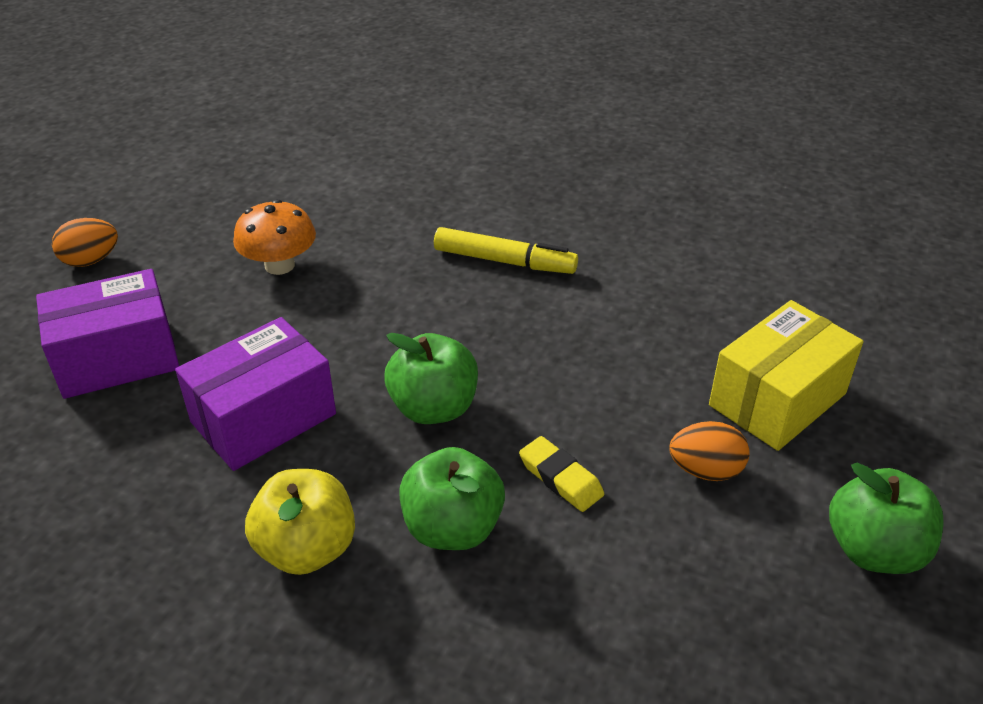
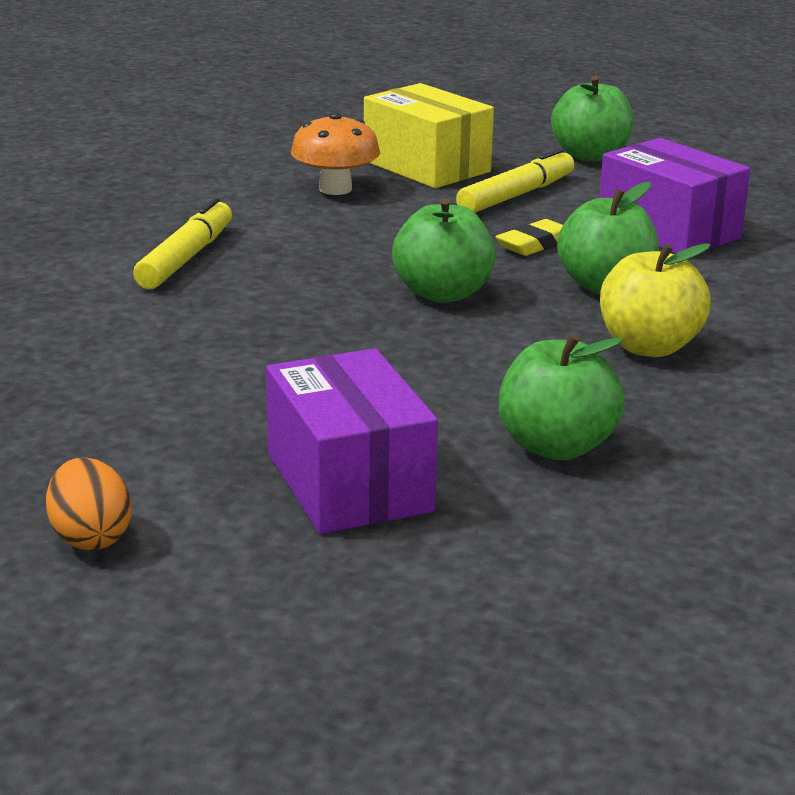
camera: 90 degrees left, 15 degrees down
purple box [175,317,336,471] -> purple box moved to [599,138,750,254]
orange mushroom [233,199,316,275] -> orange mushroom moved to [291,112,380,195]
orange egg [669,421,750,481] -> yellow marker [456,148,574,213]
none -> green apple [499,333,625,460]

